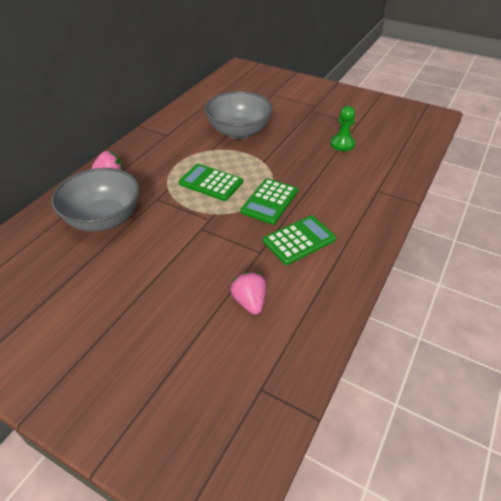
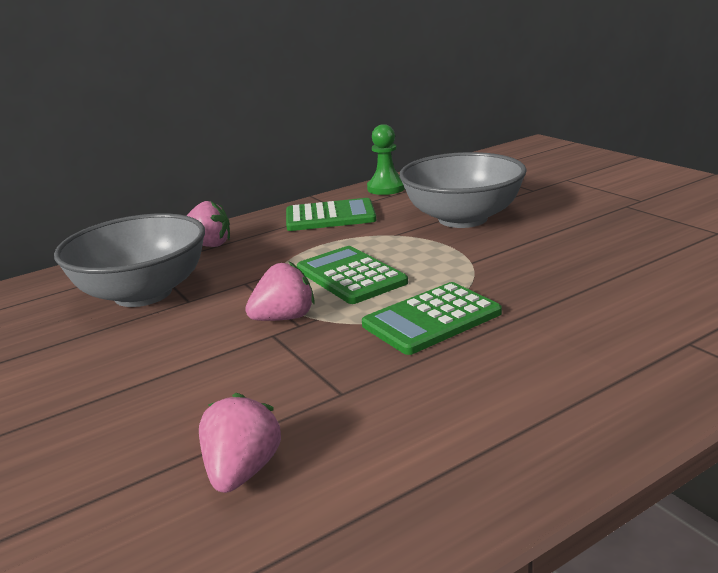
camera: 30 degrees right, 20 degrees down
green calculator [263,215,336,265] -> green calculator moved to [286,198,376,231]
green pawn [330,106,355,151] -> green pawn moved to [367,124,405,195]
none -> pink strawberry [245,262,315,321]

